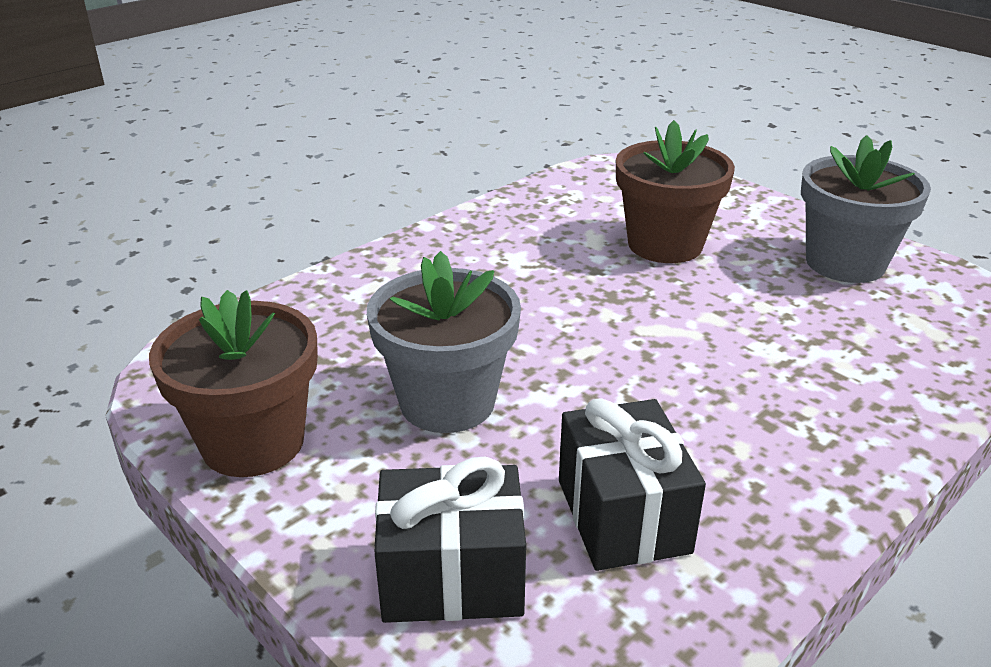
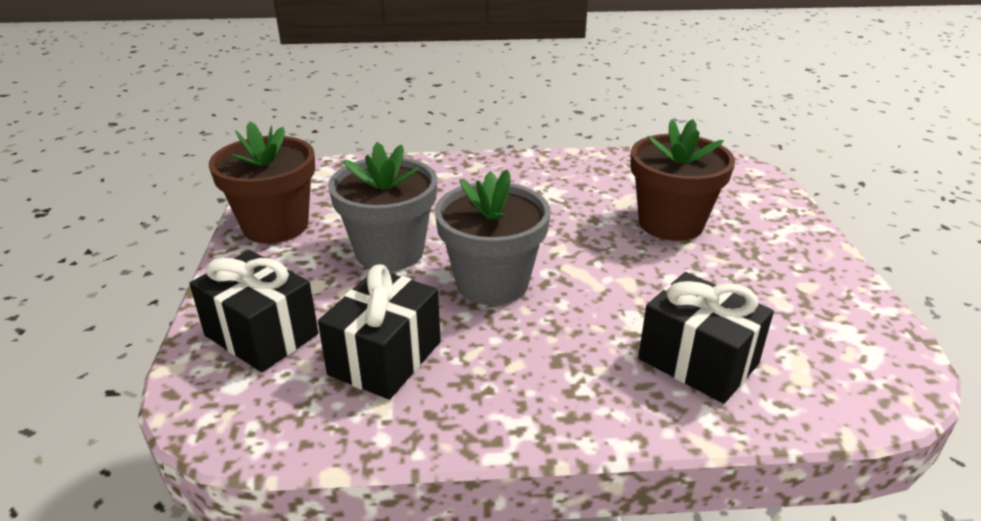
camera: 40 degrees right, 0 degrees up
grey flower pot [801,135,931,283] -> grey flower pot moved to [434,169,550,305]
none -> black gift [638,272,774,404]

